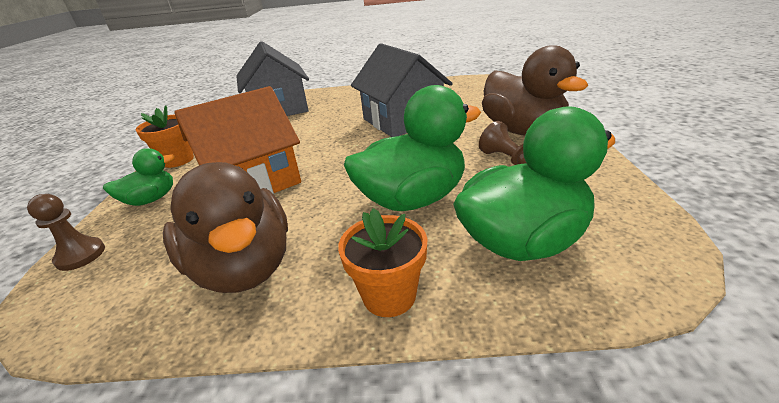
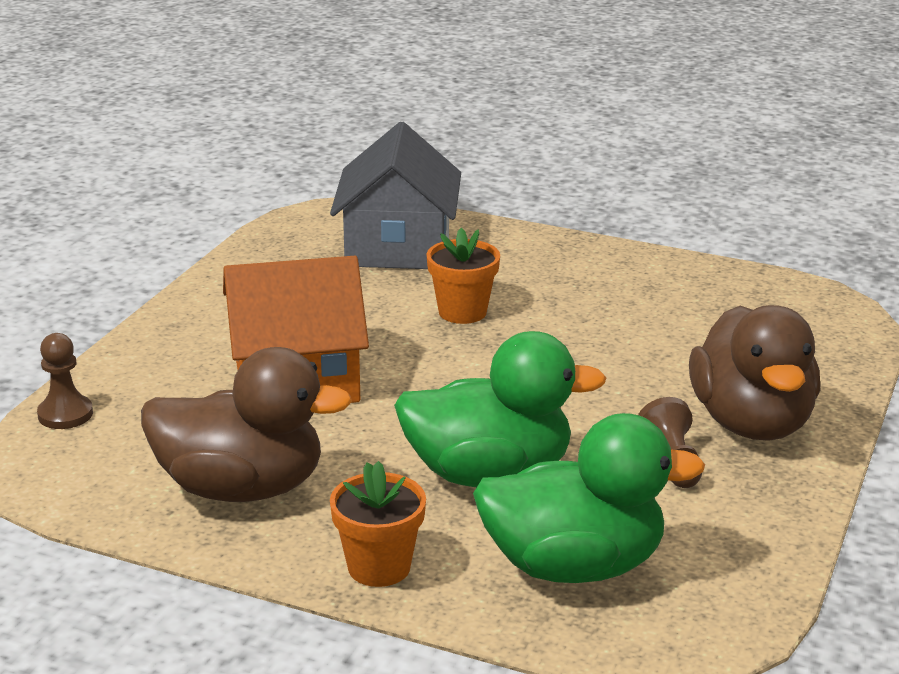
camera: 20 degrees right, 5 degrees down
green duck [103,148,175,206] -> none
orange flower pot [136,105,194,168] -> orange flower pot moved to [426,228,500,324]
brown duck [163,162,288,293] -> brown duck turned 75 degrees counterclockwise [141,347,352,502]
grey house [351,43,453,137] -> none

